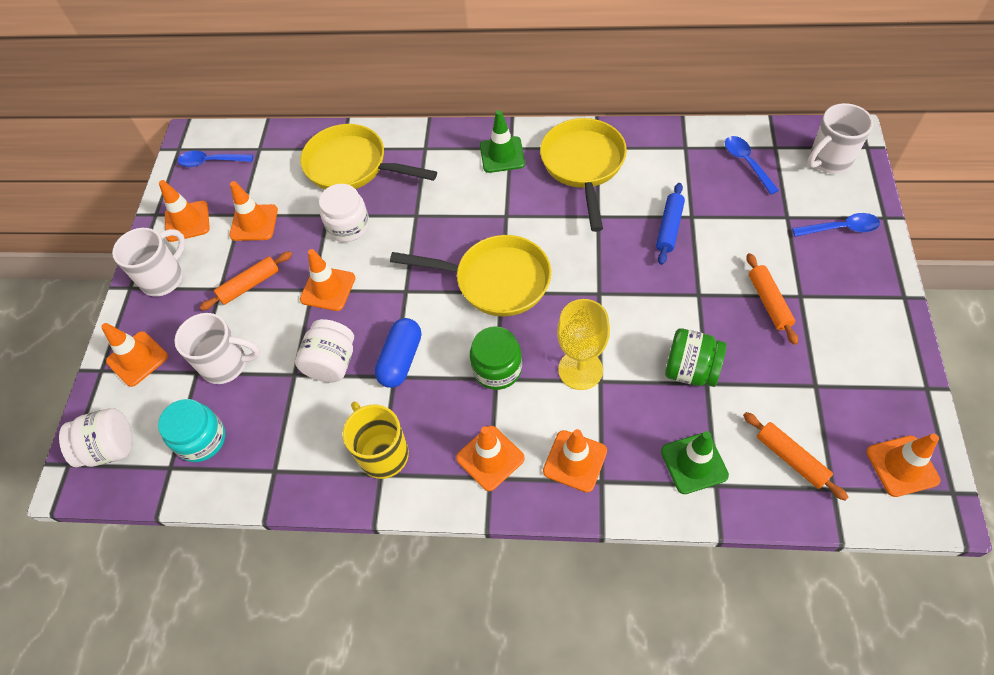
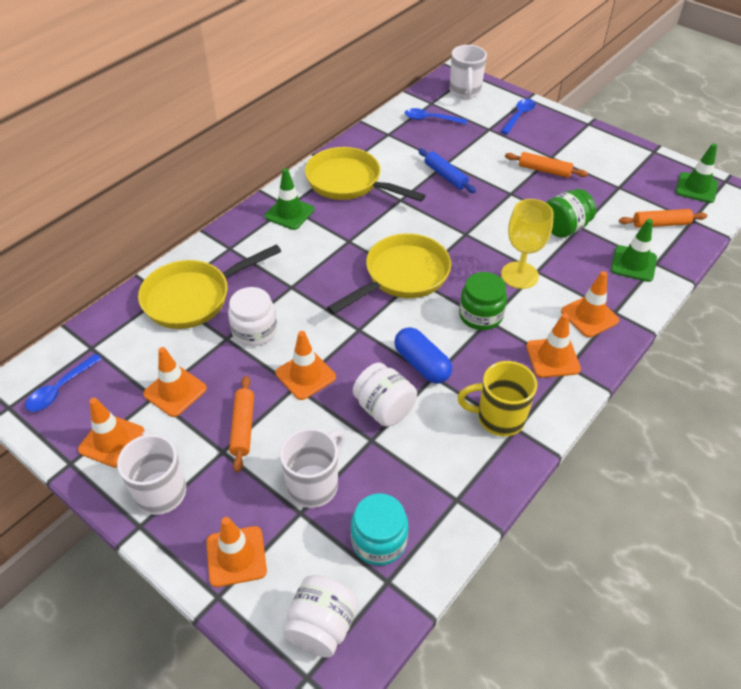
camera: 60 degrees left, 10 degrees down
orange traffic cone [866,434,941,497] -> green traffic cone [675,143,718,203]

